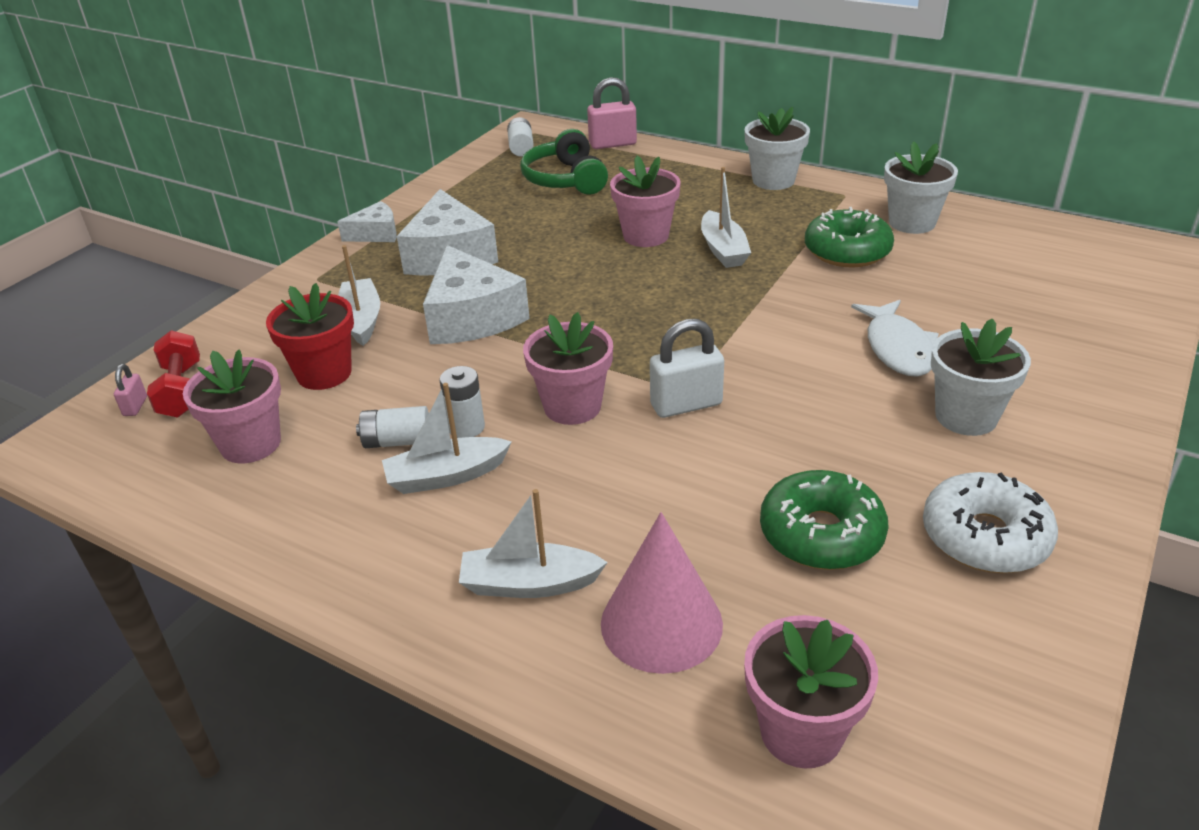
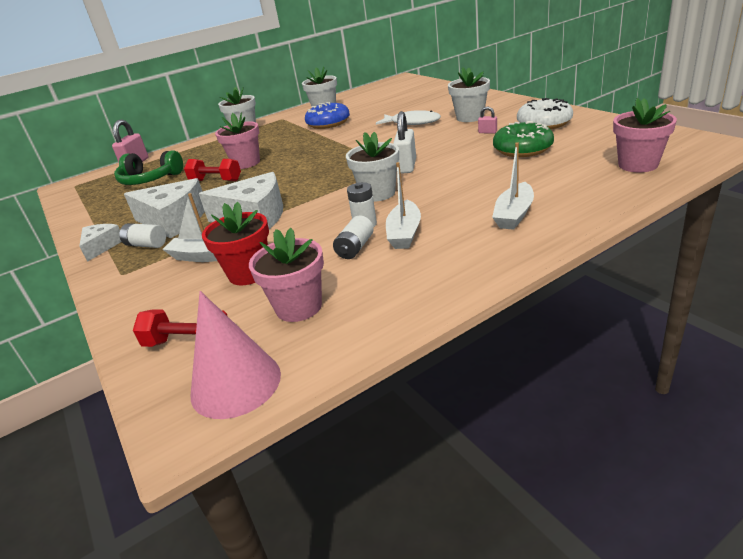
camera: 60 degrees left, 5 degrees down
pink padlock [114,364,147,416] -> pink padlock moved to [478,106,497,134]
white battery [507,117,534,157] -> white battery moved to [119,223,166,248]
pink flower pot [523,312,613,425] -> white flower pot [346,132,399,202]
pink cone [601,512,723,674] -> pink cone moved to [191,291,281,419]
white boat [701,167,751,268] -> none
green donut [805,207,894,267] -> blue donut [305,102,350,129]
none -> red dumbbell [184,159,241,181]

